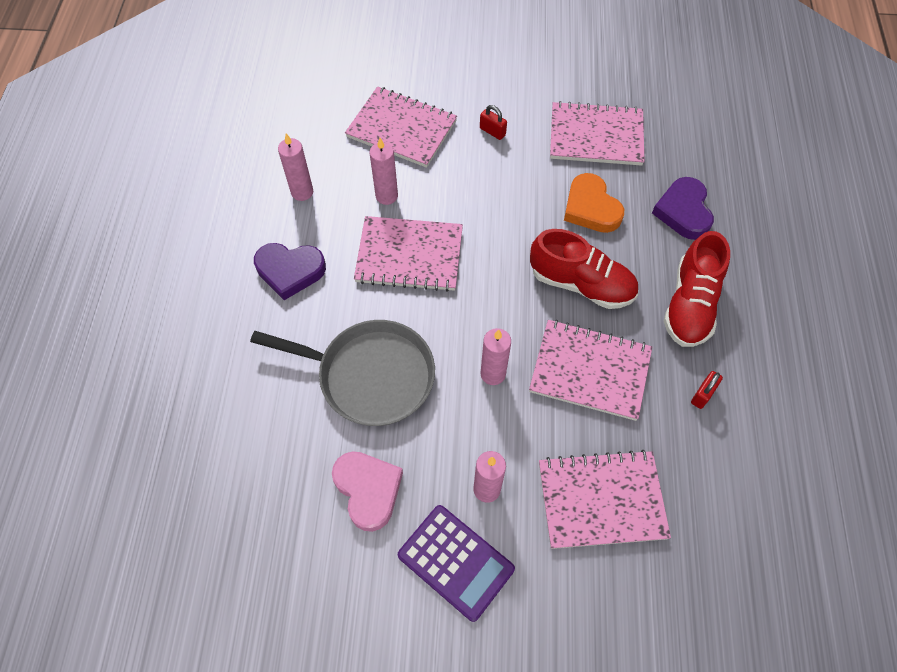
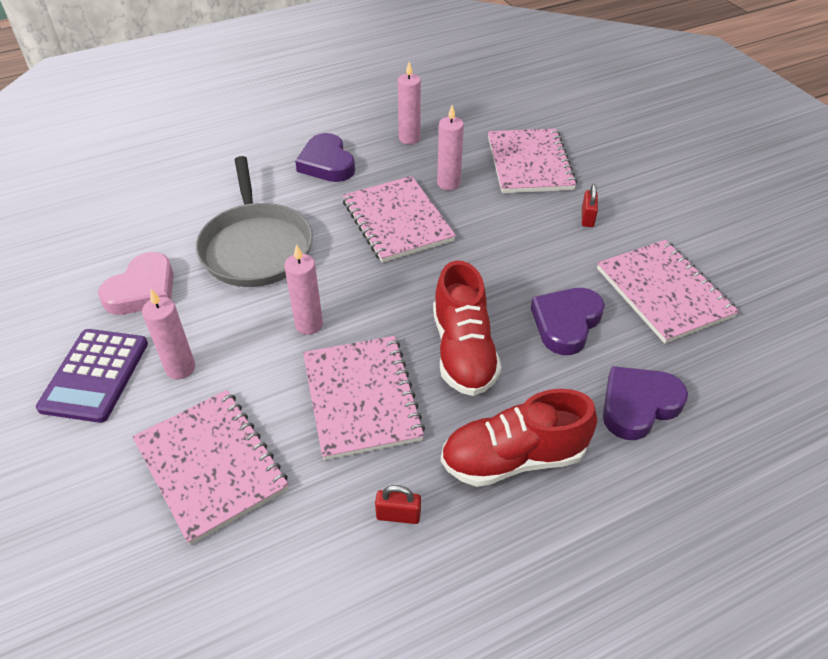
camera: 60 degrees right, 15 degrees down
orange heart [564,173,624,233] -> purple heart [531,288,605,355]

